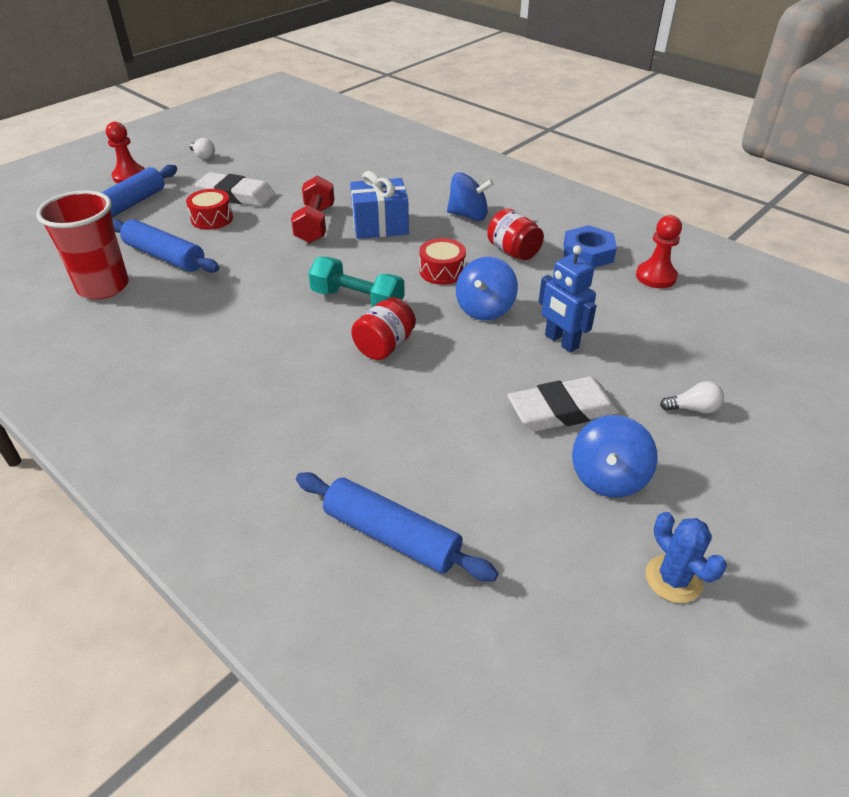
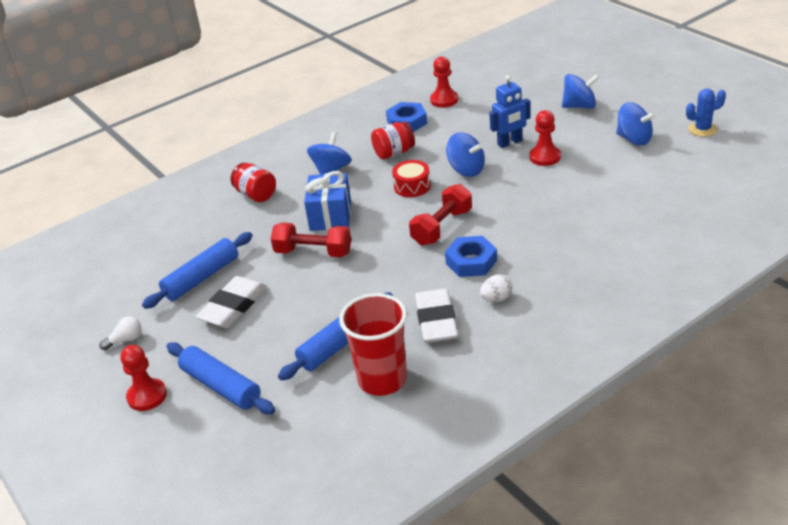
camera: 75 degrees left, 5 degrees down
red drum [186,189,233,230] -> none
blue rolling pin [296,472,498,582] -> blue rolling pin moved to [142,232,253,309]
turquoise dumbbell [308,257,405,307] -> red dumbbell [409,184,472,246]
red jar [351,297,416,360] -> red jar moved to [231,163,276,202]
white eraser [508,377,620,431] -> white eraser moved to [415,289,458,343]
white light bulb [660,381,724,413] -> blue spinning top [562,74,599,109]
none -> blue nut [445,236,497,277]
none -> white egg [480,274,513,302]
none -> red pawn [529,110,561,166]

